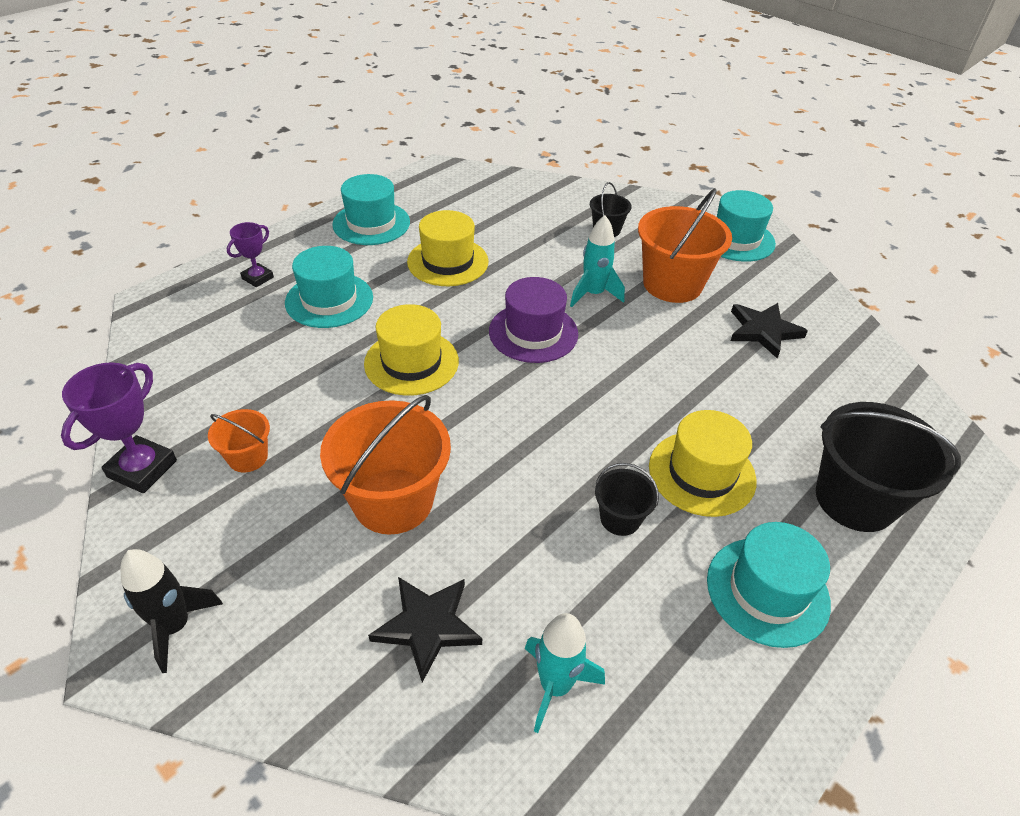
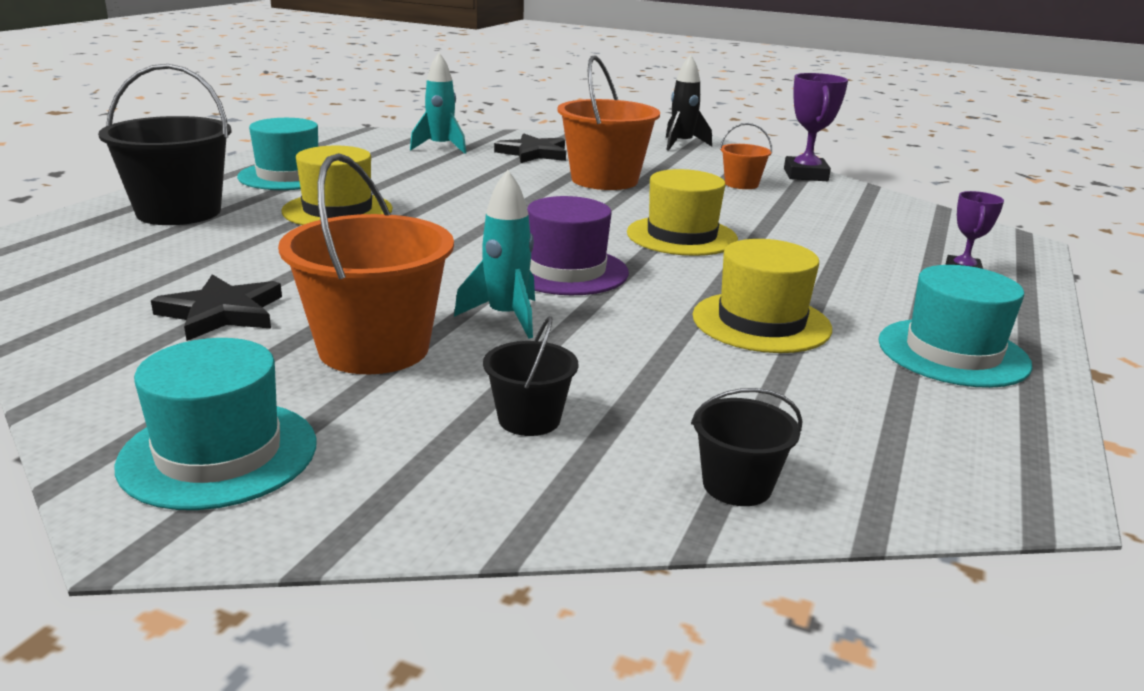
camera: 160 degrees right, 20 degrees down
turquoise hat [285,246,373,328] -> none
black bucket [595,463,659,536] -> black bucket moved to [691,388,802,506]

